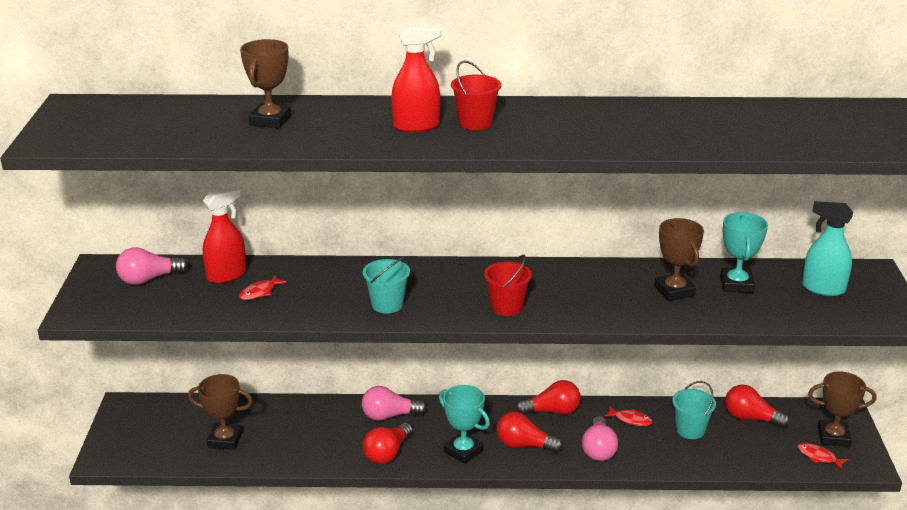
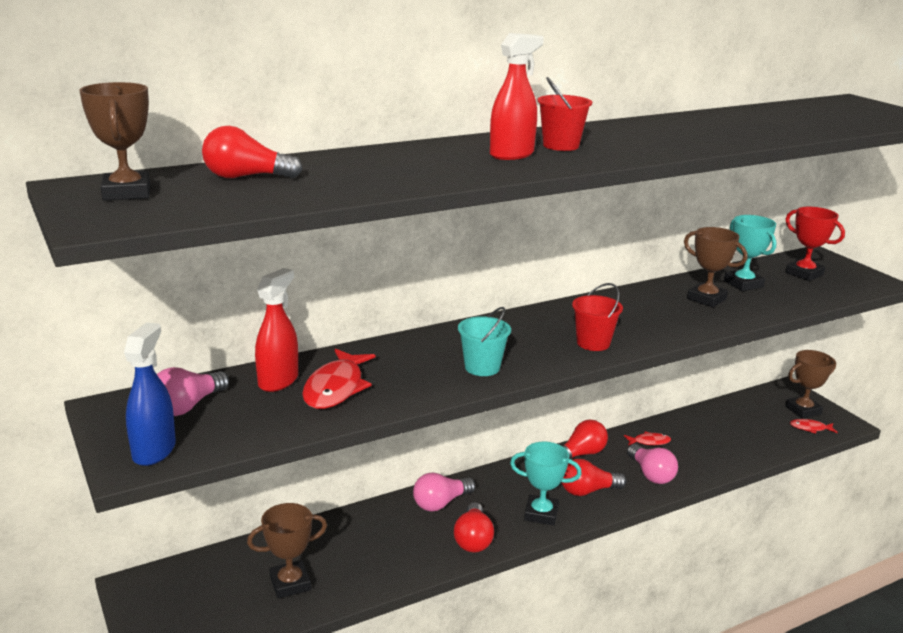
camera: 30 degrees left, 5 degrees down
red fish [239,275,287,300] -> red fish [302,349,376,409], size x1.89
brown trophy [240,39,291,129] -> brown trophy moved to [79,82,150,201]
turquoise bucket [672,381,716,439] -> none
red light bulb [725,385,790,428] -> red light bulb moved to [202,126,303,178]
turquoise spray bottle [802,201,853,296] -> red trophy [785,207,845,281]
none -> blue spray bottle [124,323,176,466]

